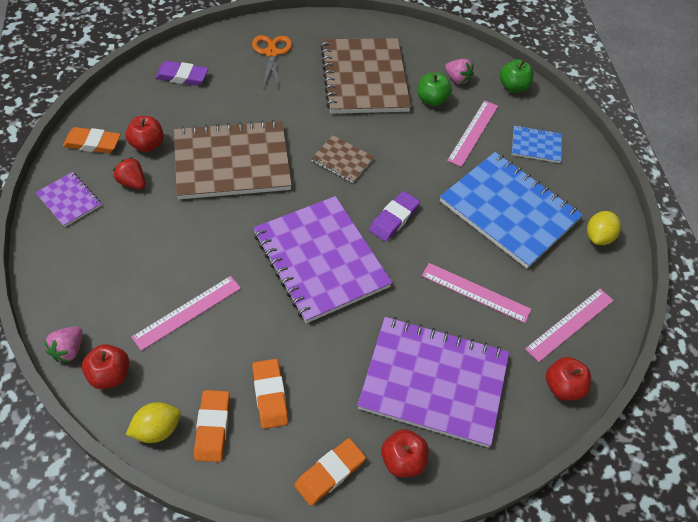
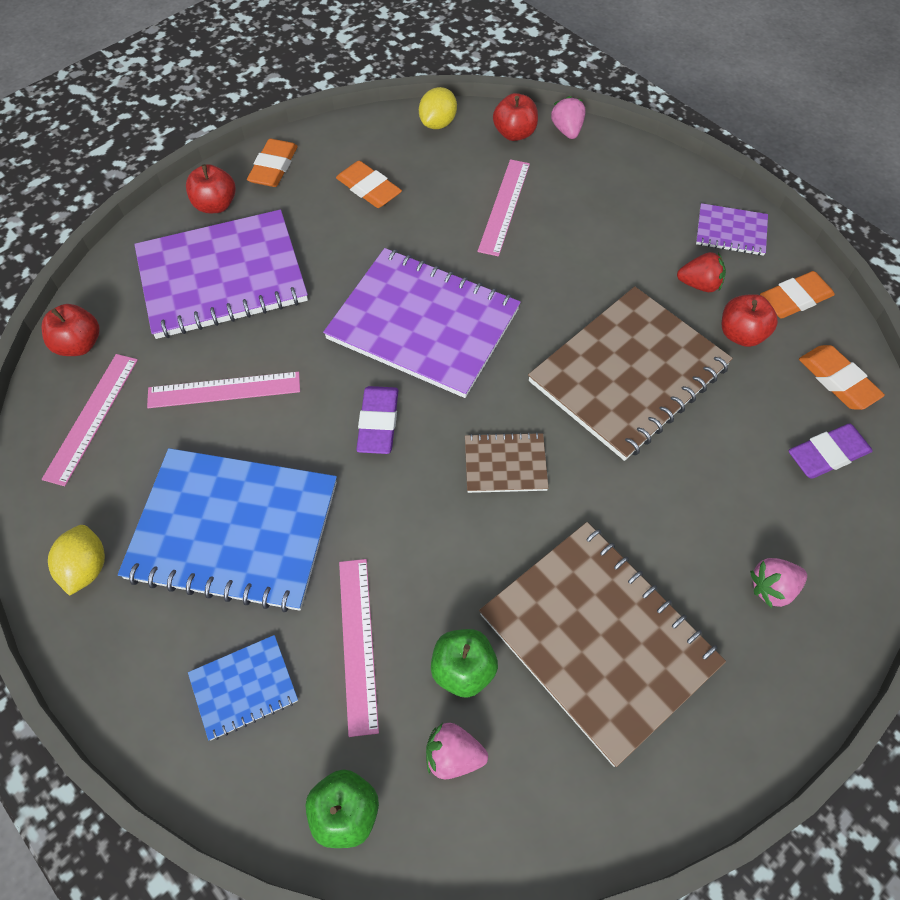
camera: 150 degrees right, 5 degrees up
orange eraser [194,390,230,462] -> orange eraser moved to [799,345,885,410]
orange scissors [252,35,292,88] -> pink strawberry [750,558,807,608]

